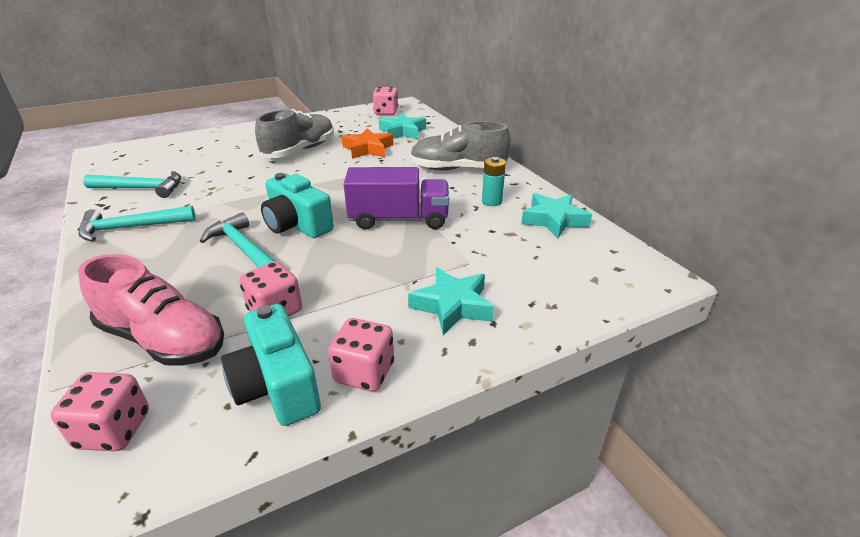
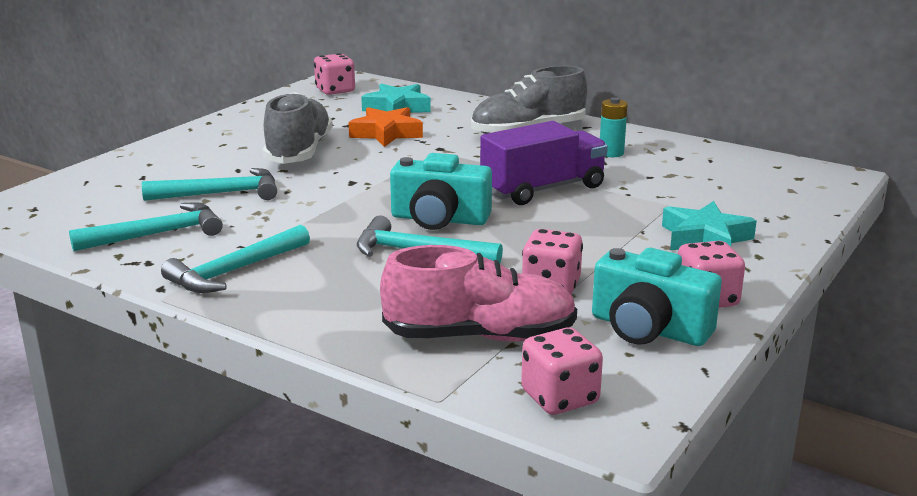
camera: 30 degrees left, 10 degrees down
turquoise star [521,193,592,238] -> none
none -> turquoise hammer [142,168,277,201]

